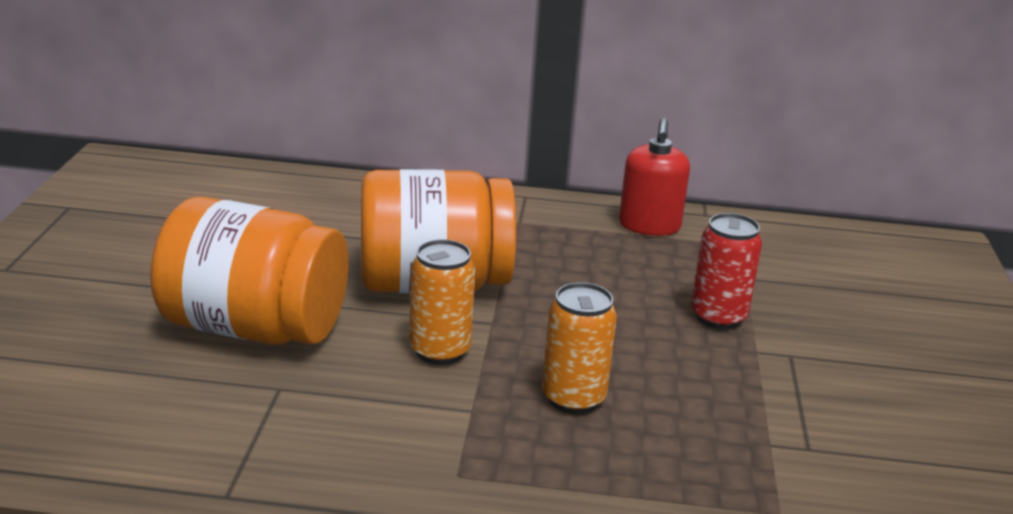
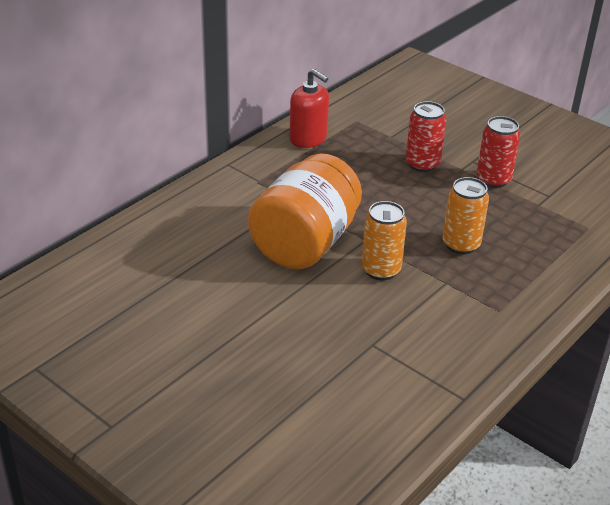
camera: 55 degrees left, 10 degrees up
orange jar [150,197,348,345] -> none
none -> red can [477,116,521,188]

